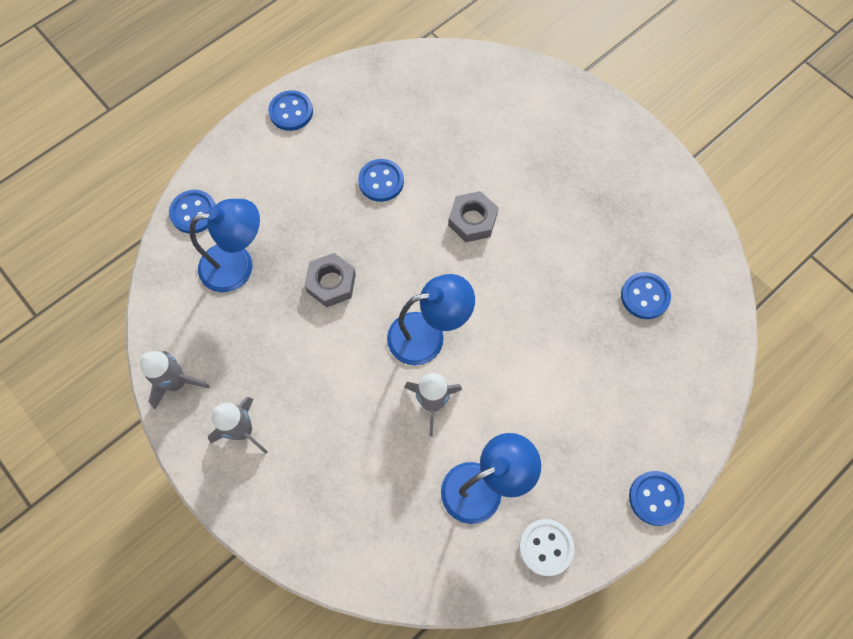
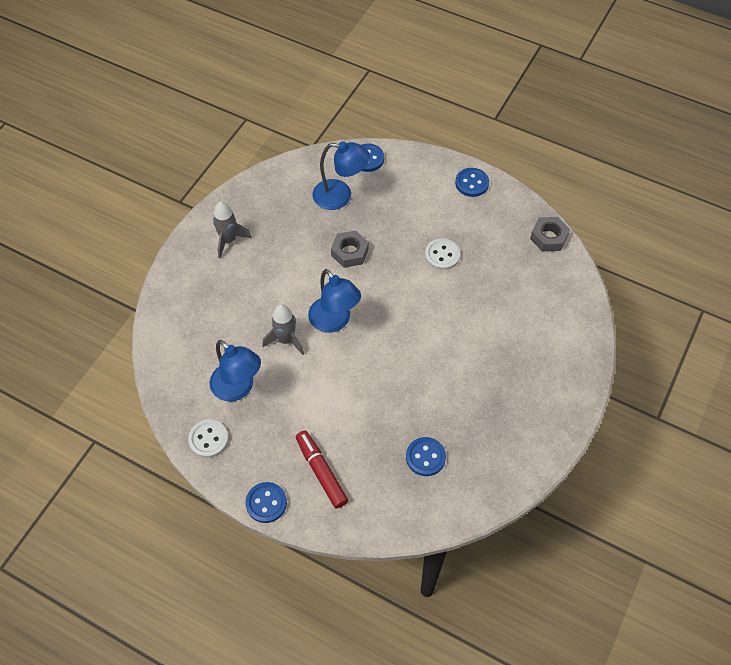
camera: 70 degrees right, 10 degrees down
grey rocket [140,351,210,409] -> none
blue lamp [189,199,260,292] -> blue lamp turned 45 degrees counterclockwise [312,141,370,210]
blue button [358,159,404,202] -> white button [425,239,460,270]
grey nut [448,191,498,242] -> grey nut moved to [530,217,570,252]
none -> red marker [296,431,348,509]

